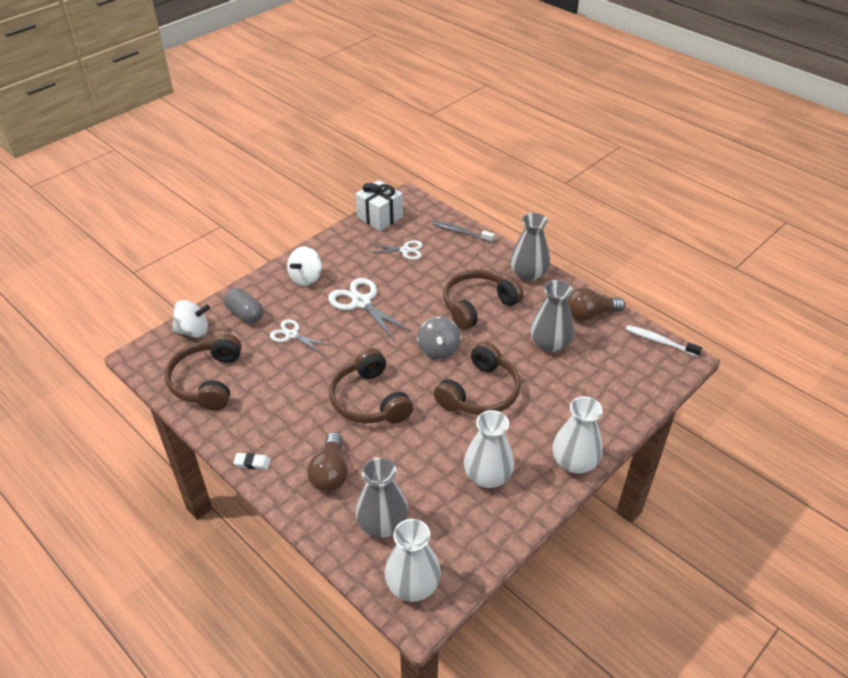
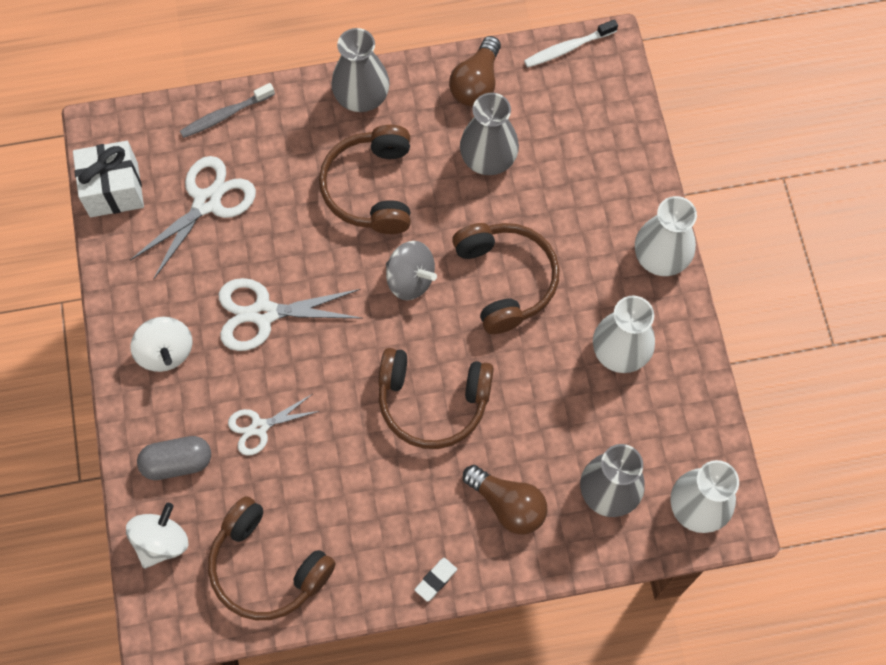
camera: 55 degrees left, 25 degrees up
white scissors [367,240,423,260] -> white scissors [130,156,256,279], size x1.64

